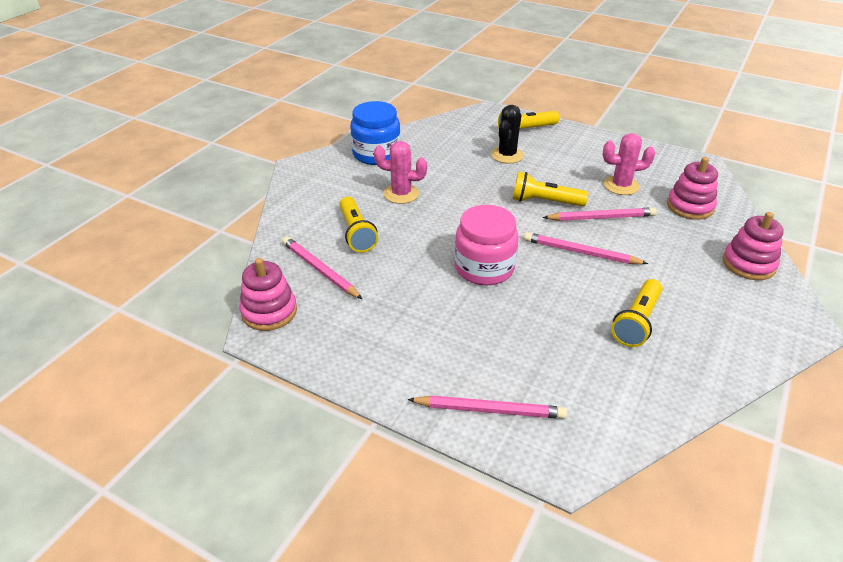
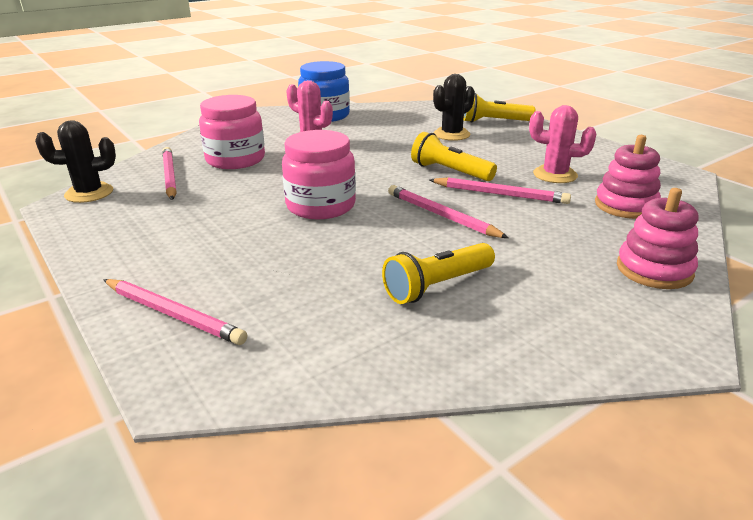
camera: 25 degrees right, 10 degrees down
pink stacking toy [239,258,297,331] -> black cactus [35,120,116,203]
yellow flashlight [339,197,378,253] -> pink jar [199,95,265,169]

